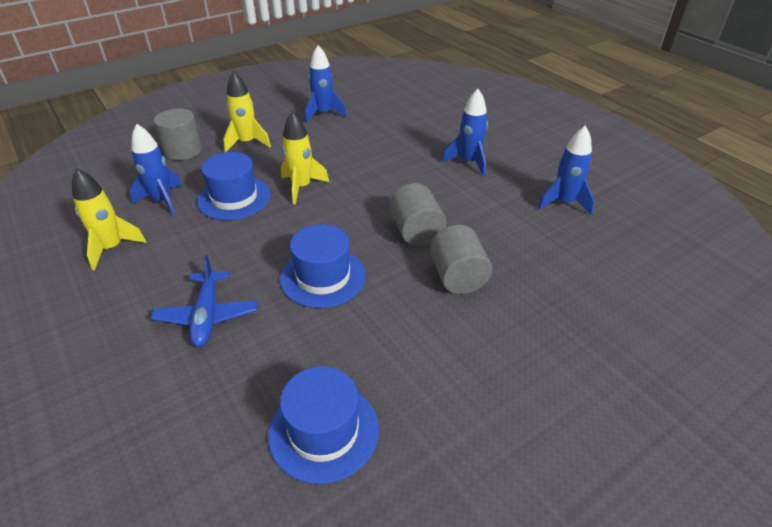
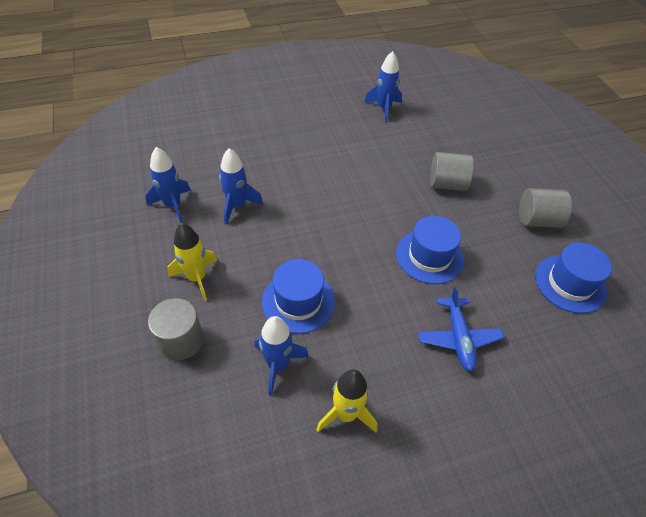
camera: 75 degrees left, 10 degrees up
blue plane [151,255,257,347] -> blue plane turned 75 degrees clockwise [418,286,504,372]
yellow rocket [281,111,329,204] -> none
grey cylinder [390,183,446,246] -> grey cylinder moved to [519,188,572,228]
blue rocket [442,89,488,176] -> blue rocket moved to [219,148,263,225]

